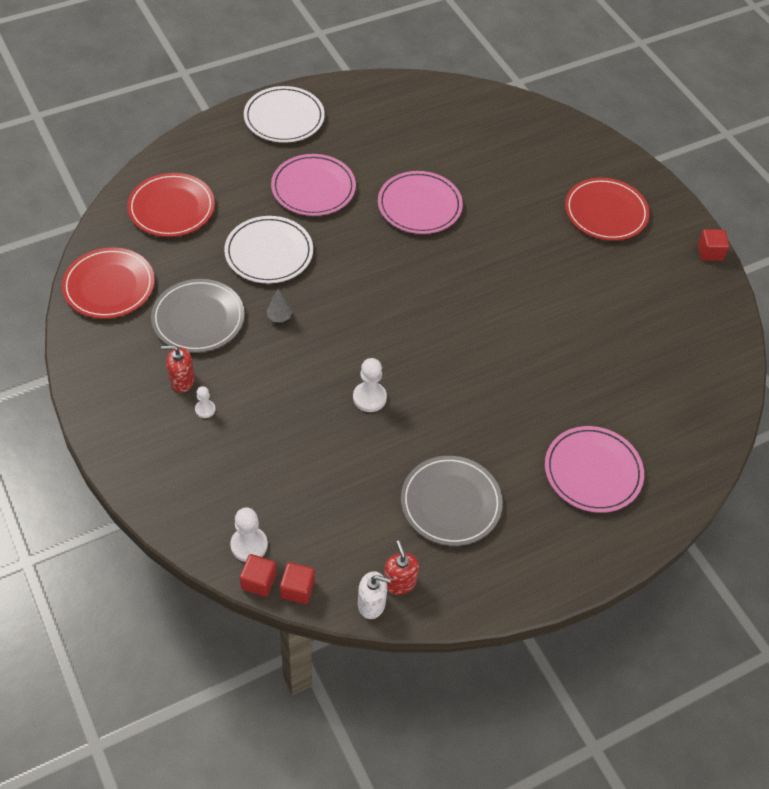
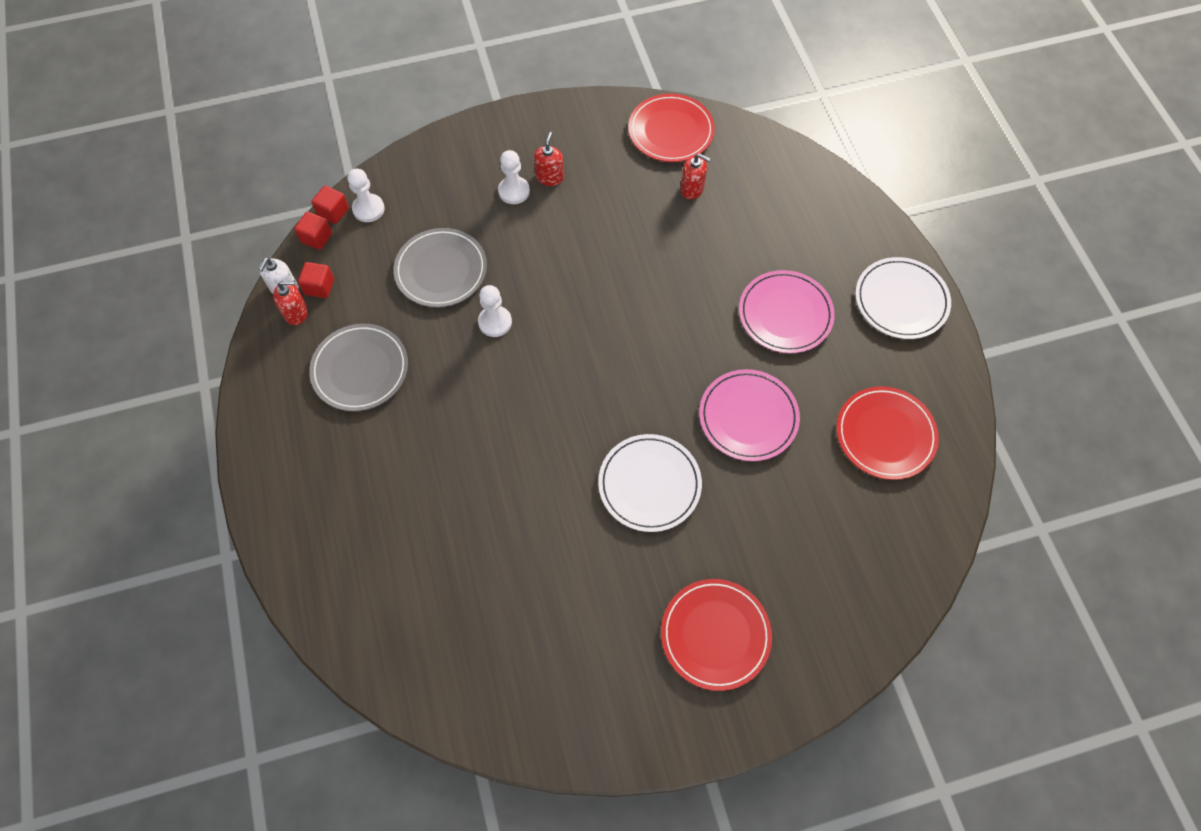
camera: 105 degrees right, 10 degrees up
red plate [127,173,215,237] -> red plate moved to [837,386,939,480]
grey plate [151,279,245,353] -> grey plate moved to [393,228,487,307]
white pawn [195,386,216,418] -> white pawn [498,150,530,204], size x1.69
white plate [224,216,313,283] -> white plate moved to [598,434,702,532]
grey tree [267,289,292,322] -> none
pink plate [545,426,644,513] -> none
red cube [698,229,729,261] -> red cube moved to [298,262,334,298]
none -> red soap dispenser [680,153,710,199]

